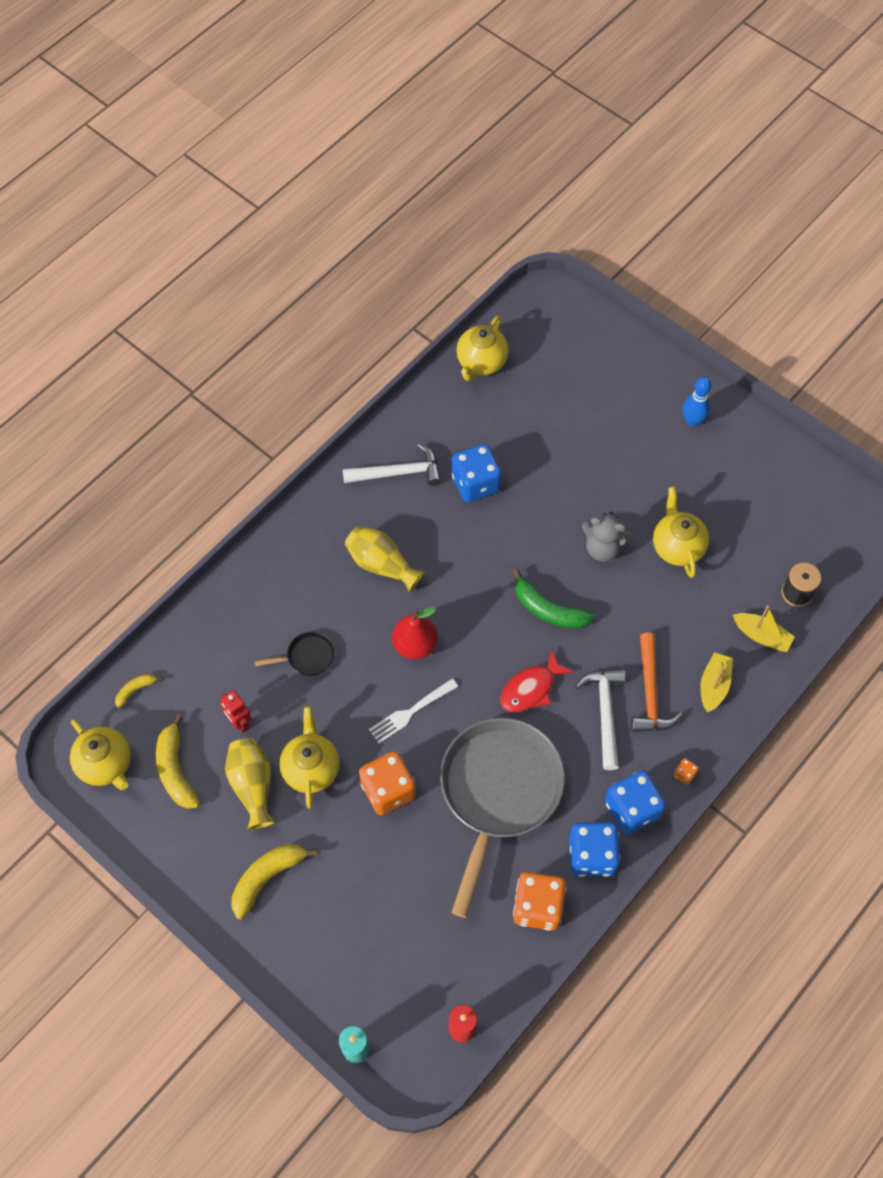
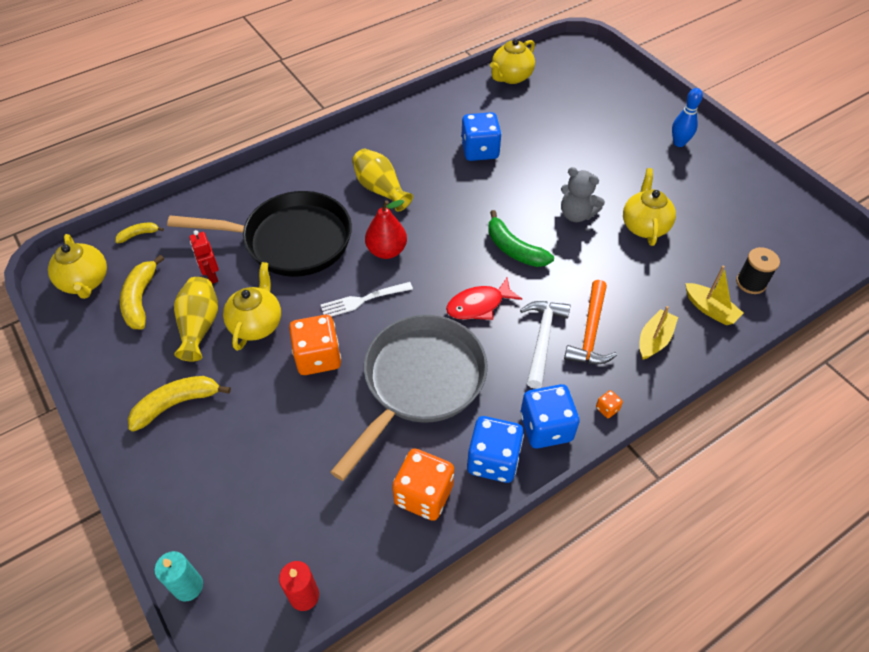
camera: 15 degrees right, 10 degrees down
black pan [255,632,335,676] -> black pan [167,191,352,277], size x2.50
white hammer [342,444,441,486] -> none

